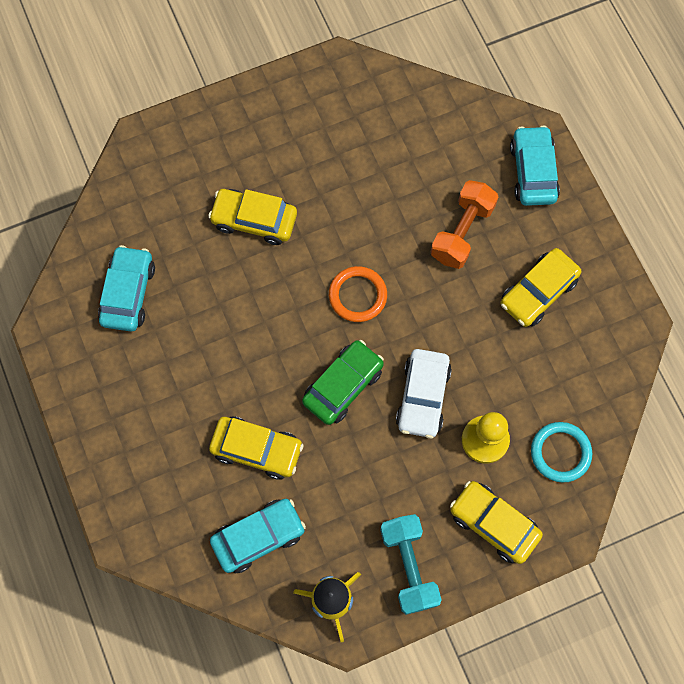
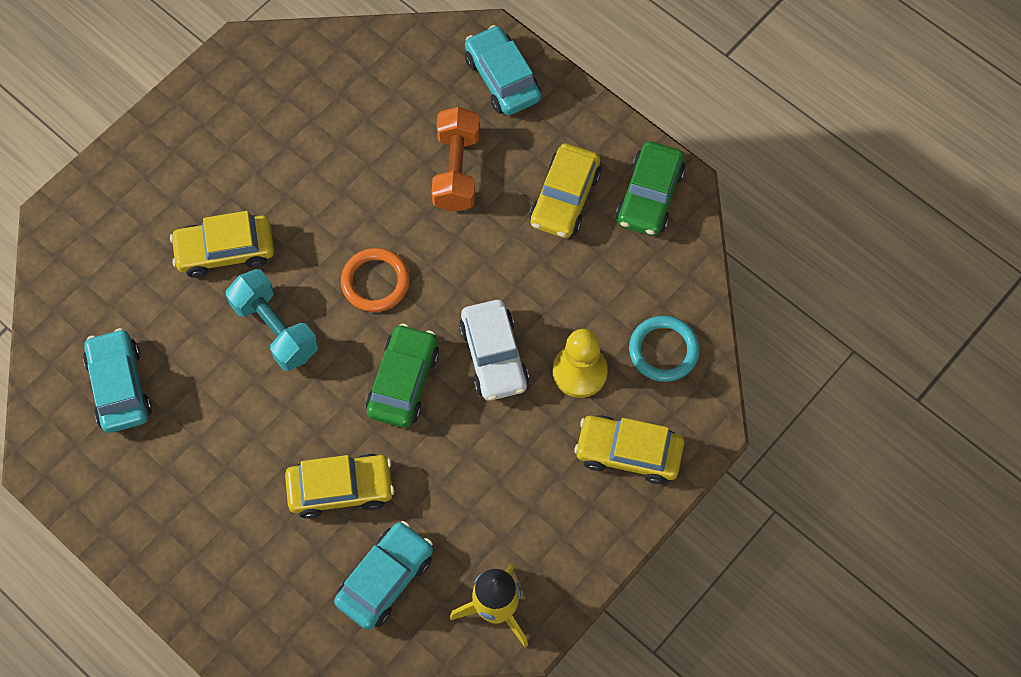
camera: 25 degrees left, 5 degrees down
turquoise dumbbell [380,514,442,615] -> turquoise dumbbell moved to [226,269,318,371]
none -> green car [616,141,685,236]

